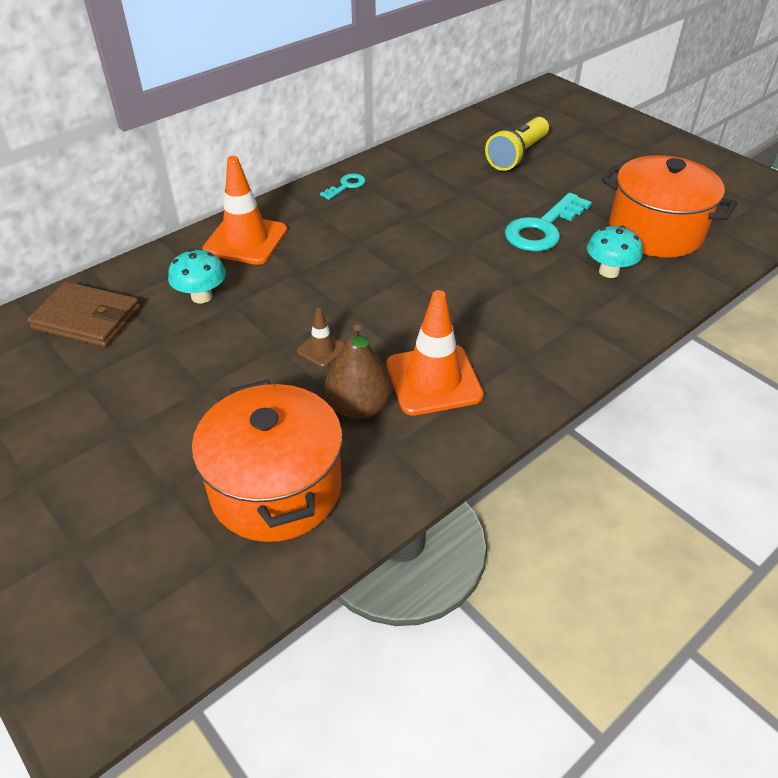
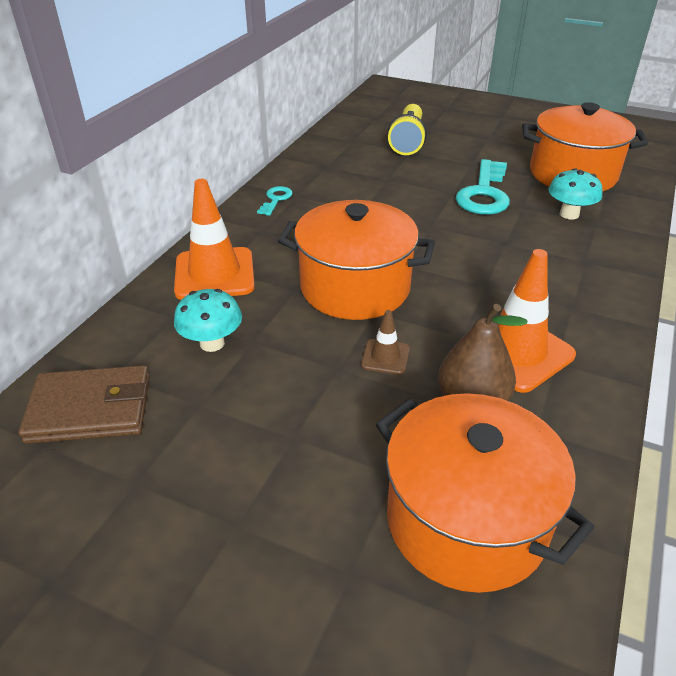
camera: 25 degrees left, 5 degrees down
none -> orange pot [278,200,435,320]

